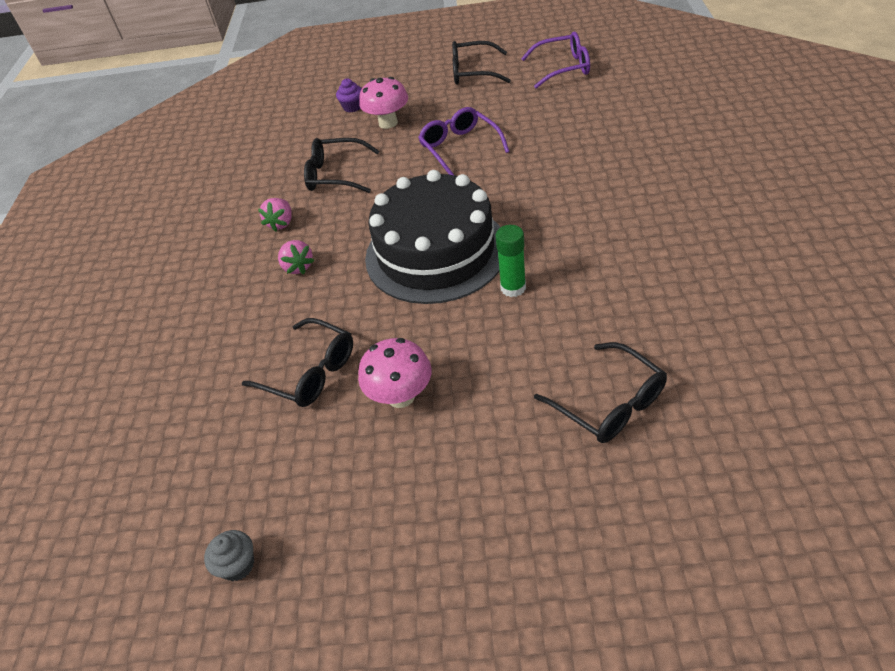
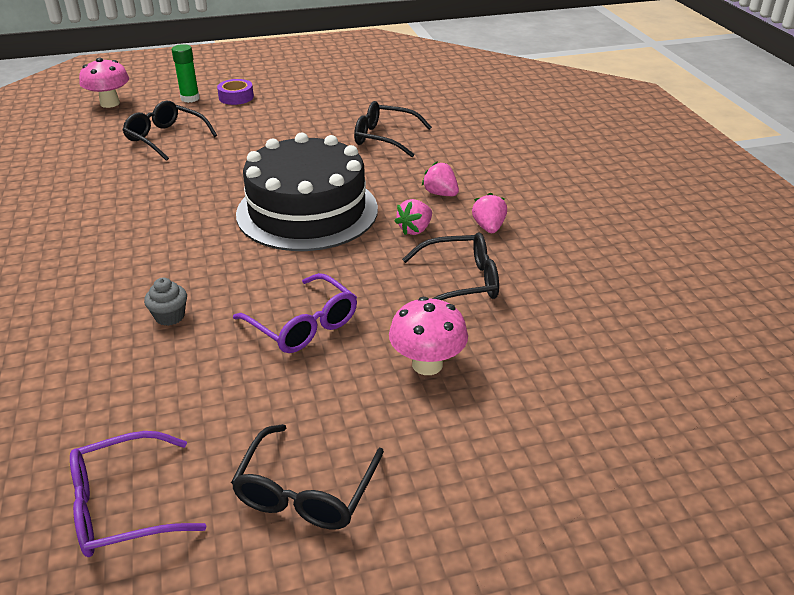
camera: 160 degrees right, 10 degrees down
grey cupcake [204,530,254,581] -> grey cupcake moved to [144,278,187,326]
purple cupcake [336,79,362,112] -> none
pink mushroom [358,338,432,408] -> pink mushroom moved to [79,58,129,108]
black glasses [452,41,511,85] -> black glasses turned 120 degrees clockwise [231,424,384,529]
green glue stick [495,225,526,297] -> green glue stick moved to [172,44,200,103]
none -> purple tape [217,79,254,105]
none -> pink strawberry [394,199,432,235]

